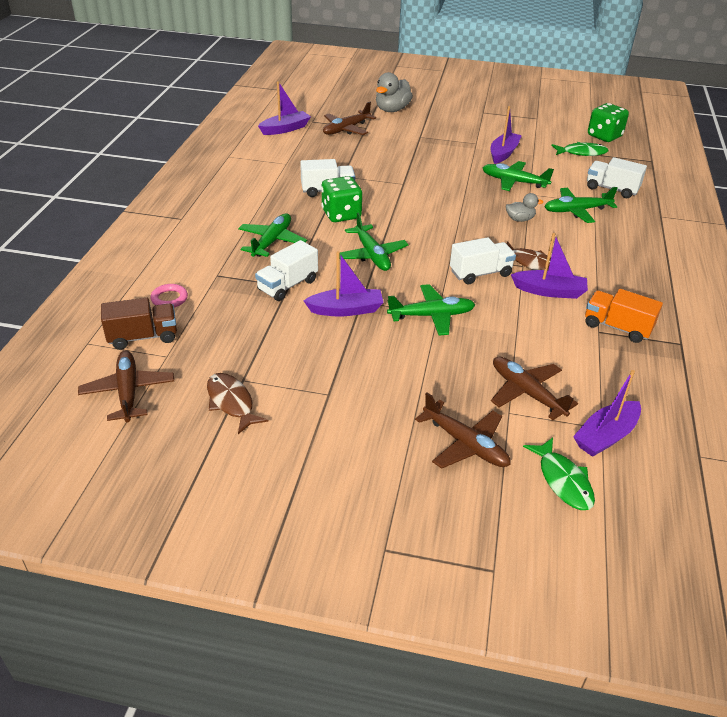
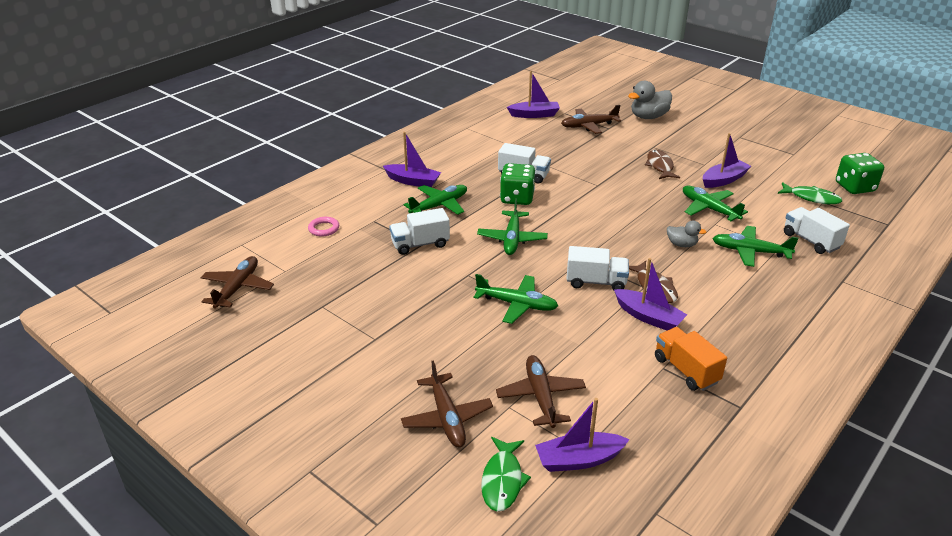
camera: 30 degrees right, 5 degrees down
brown truck [101,298,177,350] -> none
brown fish [207,373,268,434] -> brown fish moved to [645,149,680,179]
purple boat [304,251,384,316] -> purple boat moved to [383,132,441,187]

